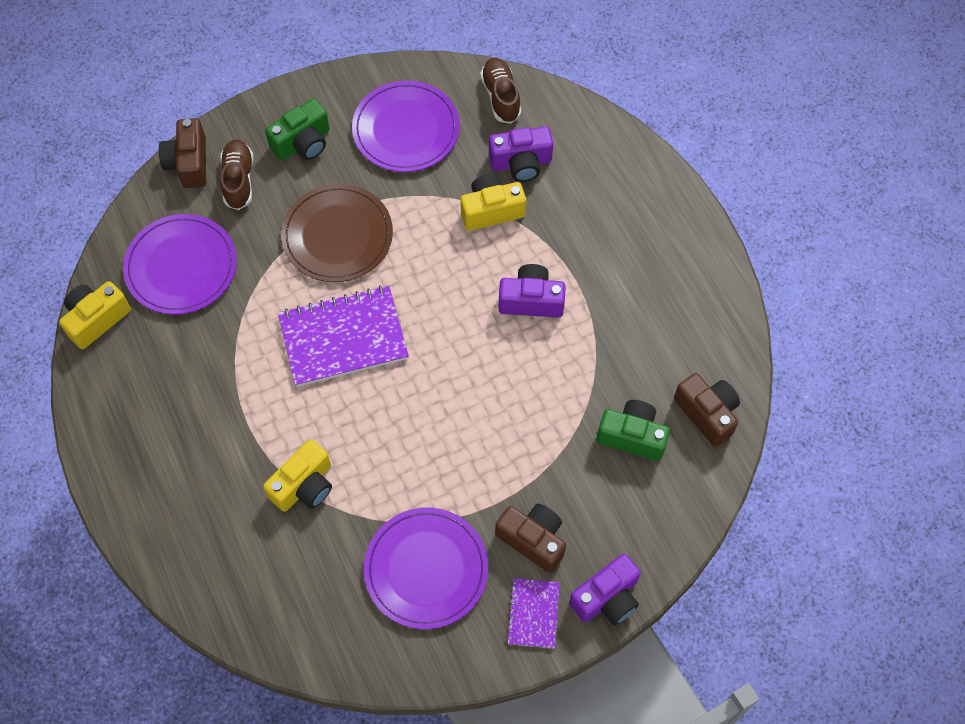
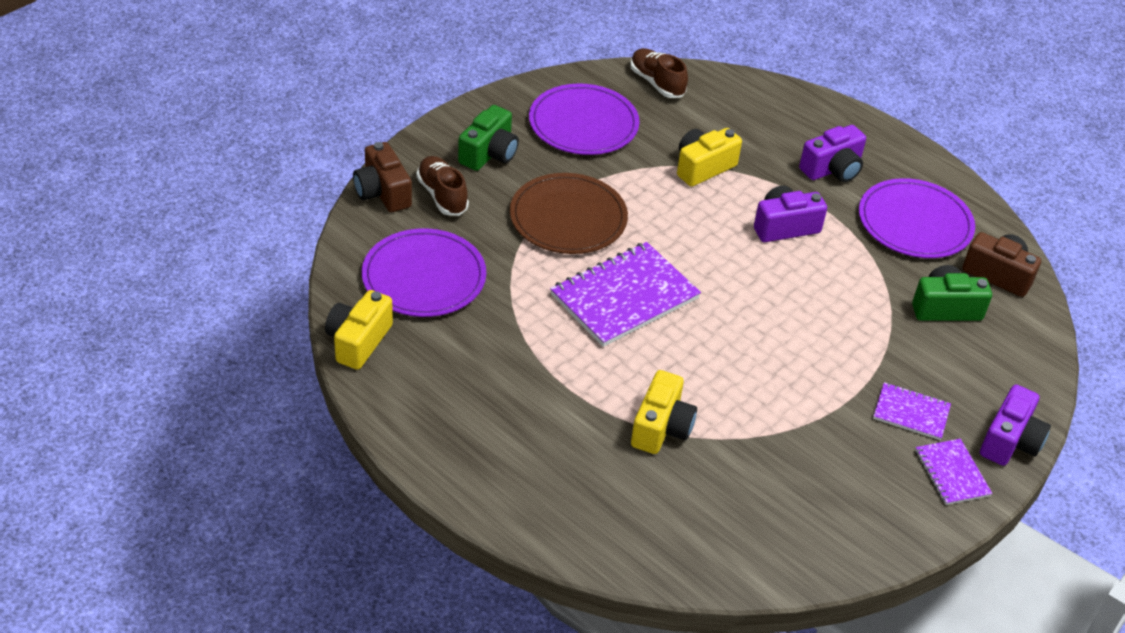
camera: 25 degrees left, 20 degrees down
purple plate [364,508,488,629] -> purple plate moved to [859,178,975,258]
purple camera [489,126,553,182] -> purple camera moved to [799,125,866,182]
brown camera [495,504,566,573] -> purple notebook [873,382,951,440]

